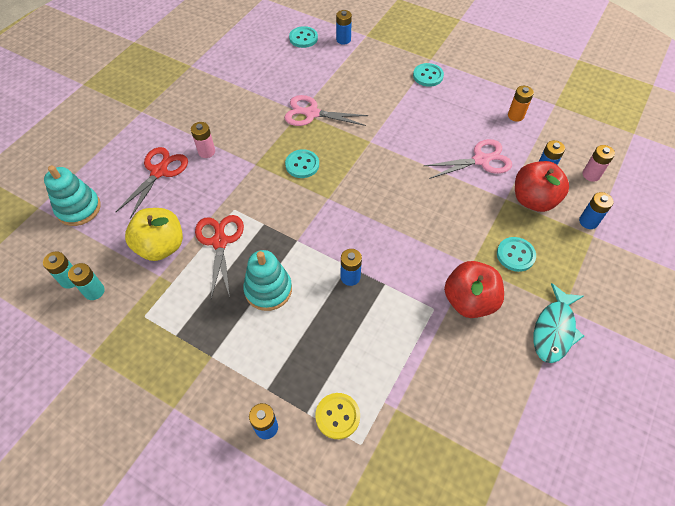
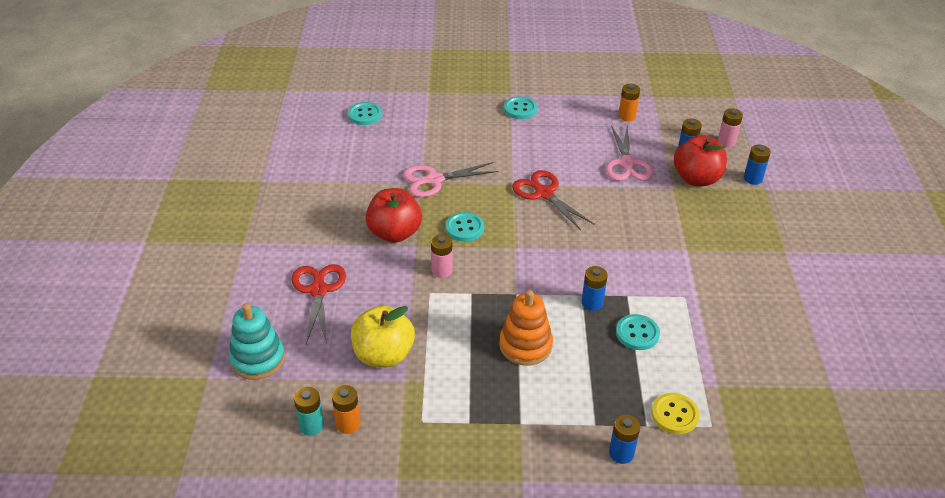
camera: 30 degrees left, 15 degrees down
turquoise battery [68,263,105,300] -> orange battery [332,385,361,434]
pink battery [191,122,215,158] -> pink battery moved to [431,234,453,278]
red scissors [195,215,244,299] -> red scissors moved to [512,170,595,230]
turquoise stacking toy [243,250,292,311] -> orange stacking toy [499,290,553,366]
blue battery [336,10,352,45] -> none
pink scissors [424,139,512,179] -> pink scissors turned 135 degrees clockwise [606,125,653,181]
red apple [444,261,504,318] -> red apple moved to [366,188,422,243]
turquoise button [497,237,536,272] -> turquoise button moved to [616,314,660,350]
turquoise fish [534,283,584,363] -> none

